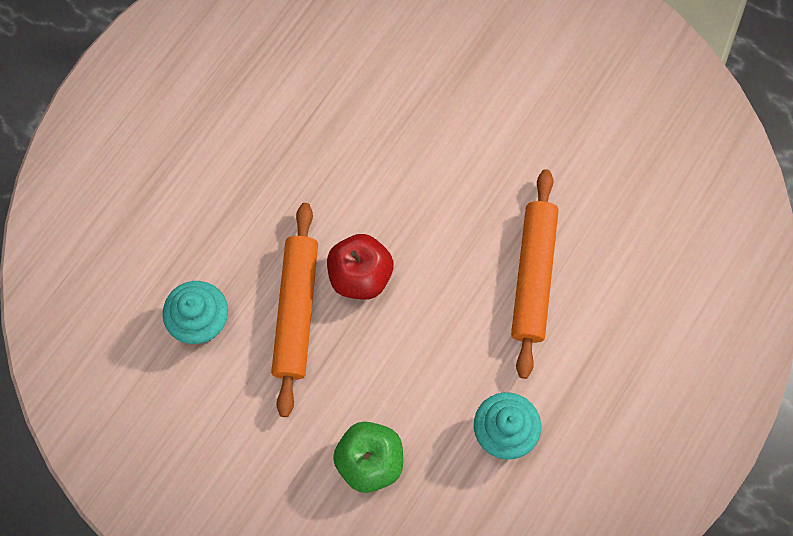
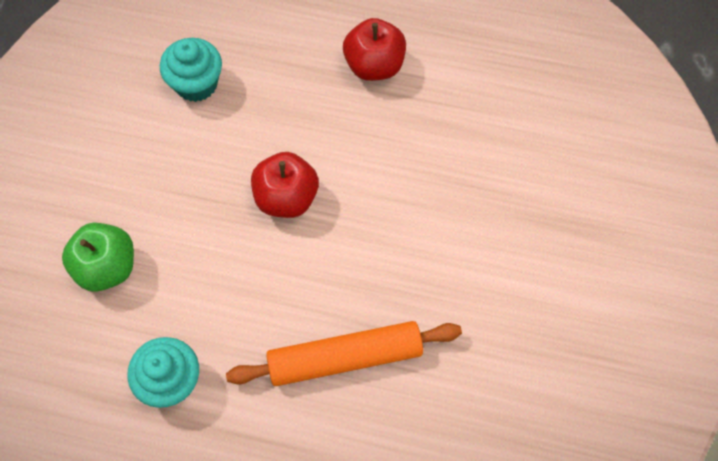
camera: 70 degrees right, 5 degrees down
orange rolling pin [271,203,318,417] -> none
none -> red apple [343,18,406,81]

